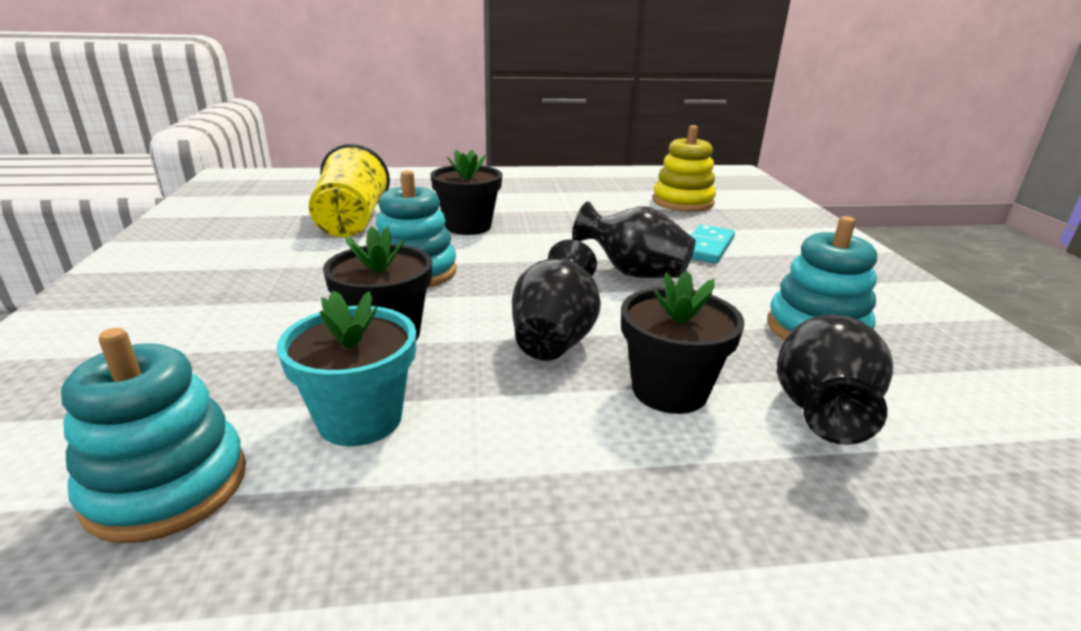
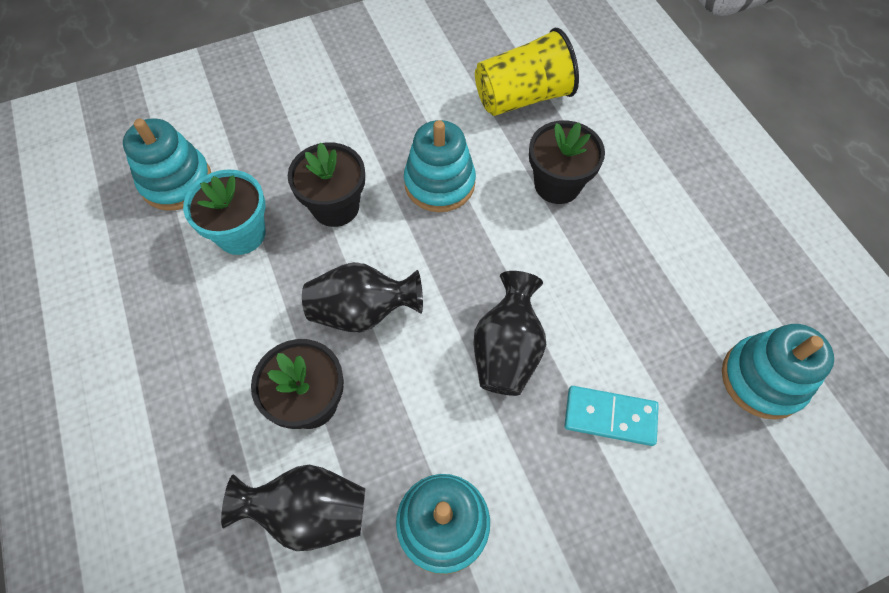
camera: 75 degrees right, 35 degrees up
yellow stacking toy [652,125,716,212] -> turquoise stacking toy [722,324,834,419]

